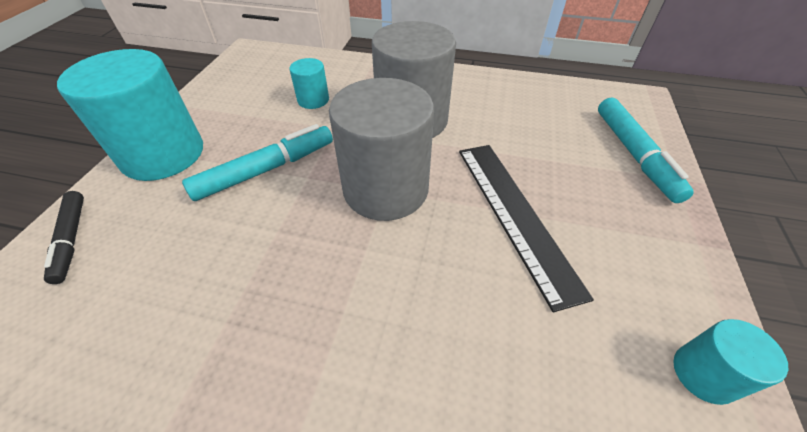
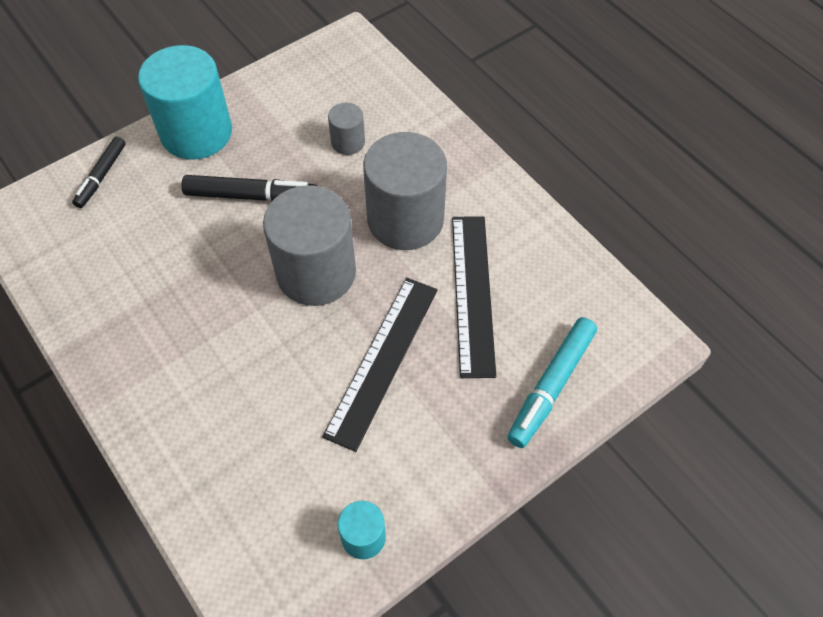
camera: 40 degrees right, 10 degrees up
turquoise marker [182,124,333,201] -> black marker [181,175,318,201]
turquoise cylinder [289,58,329,109] -> grey cylinder [328,103,365,155]
none -> black ruler [452,216,496,378]

